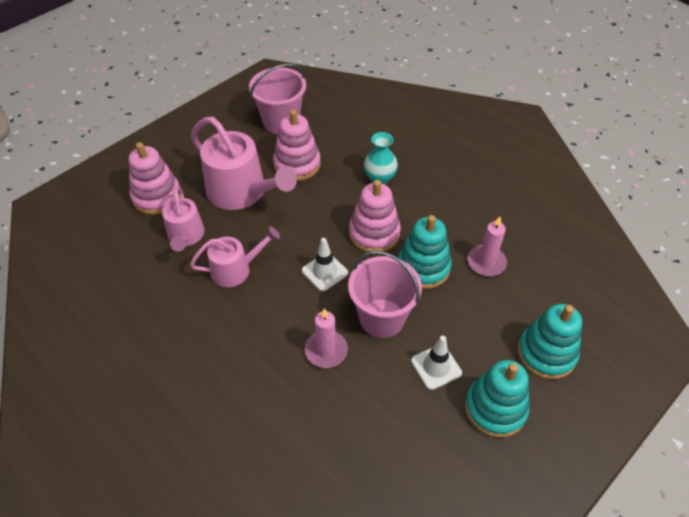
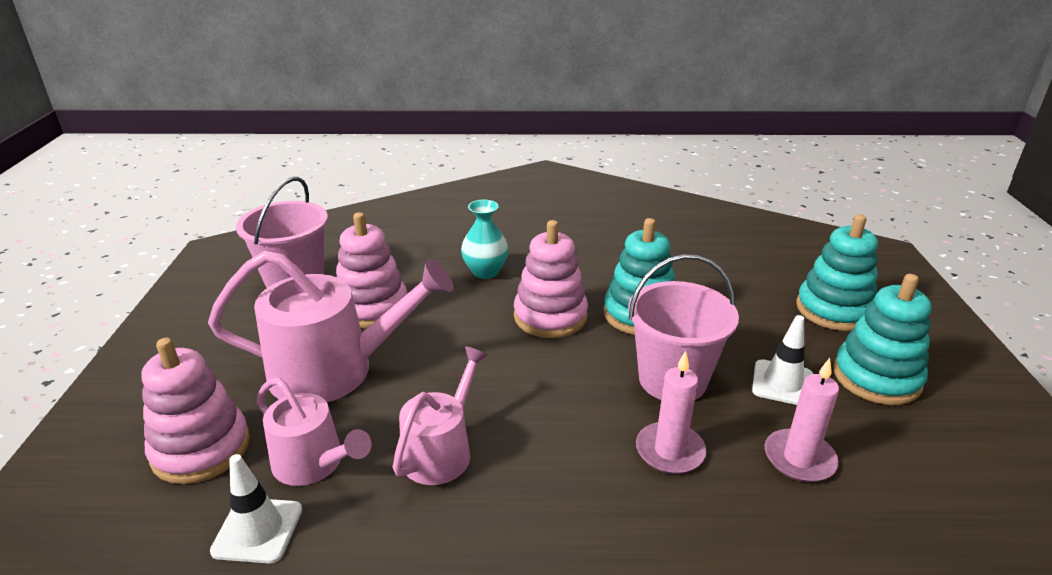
camera: 45 degrees left, 20 degrees down
white traffic cone [302,238,348,291] -> white traffic cone moved to [210,454,302,563]
pink candle [468,216,507,276] -> pink candle moved to [765,358,839,482]

